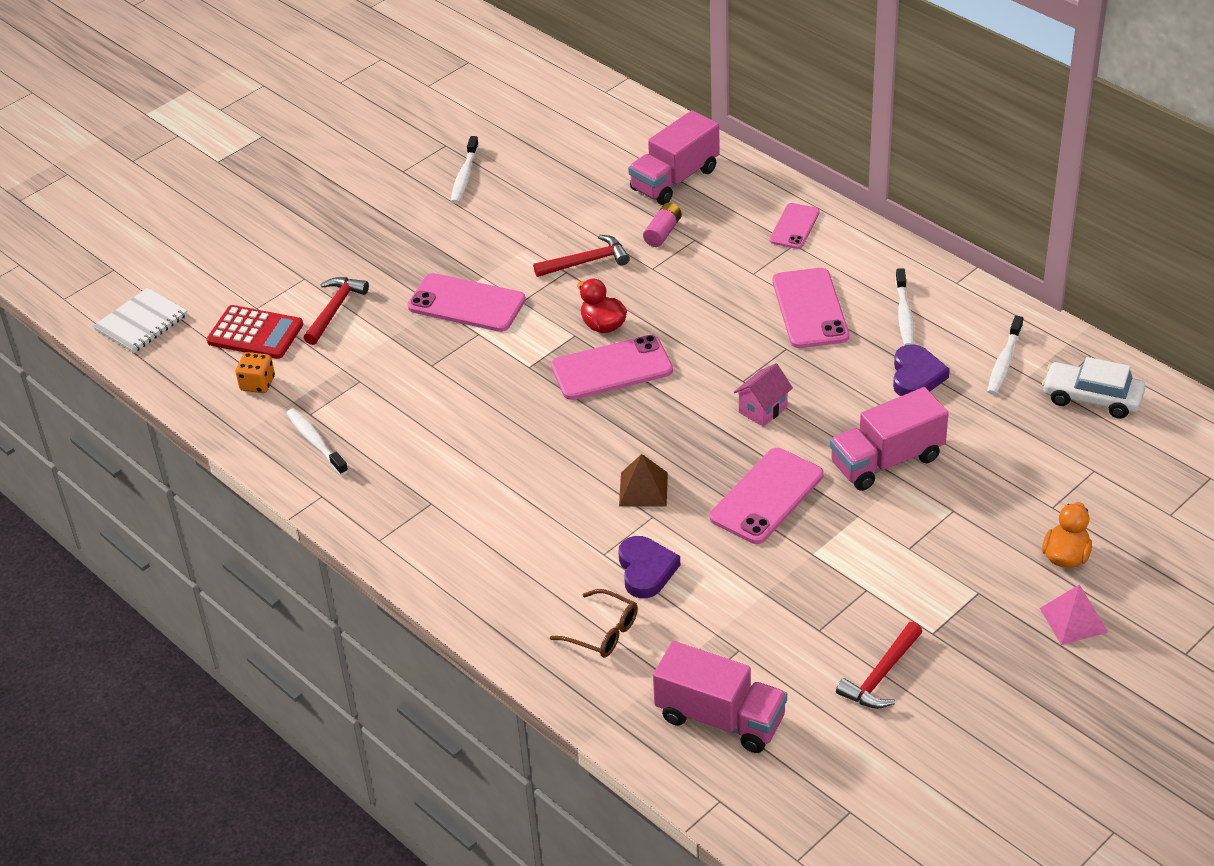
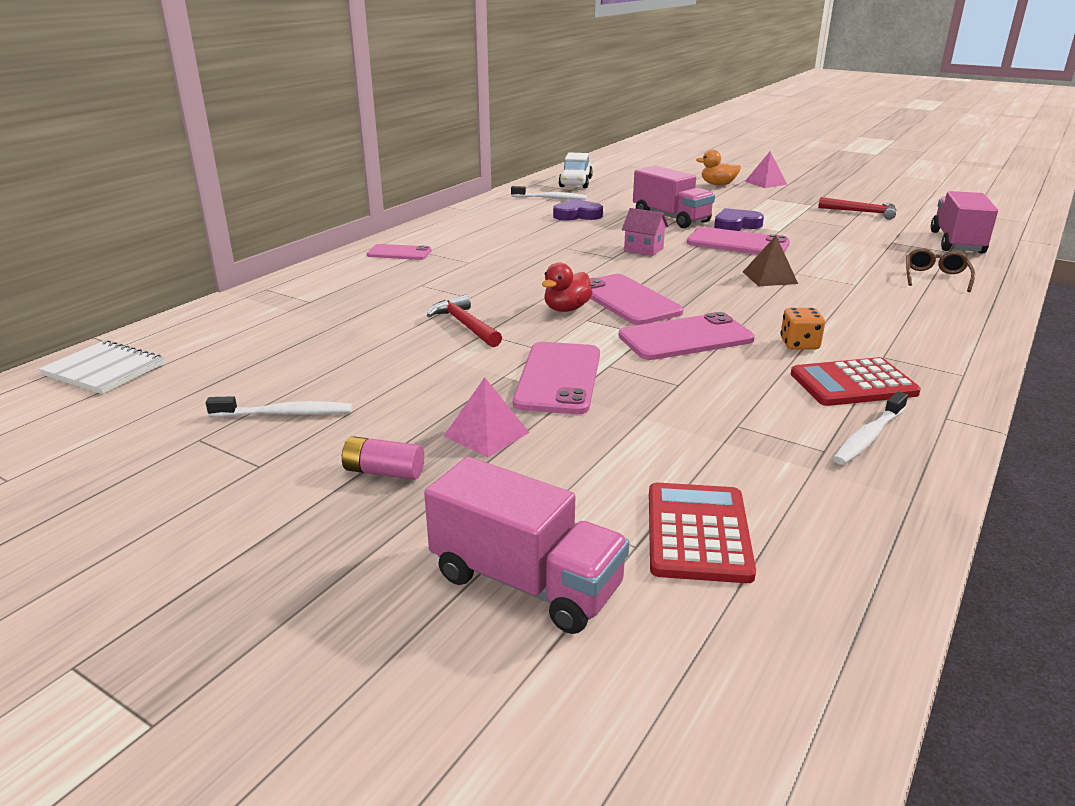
camera: 105 degrees left, 15 degrees down
white notebook [93,288,188,353] -> white notebook moved to [39,340,165,394]
orange dice [236,352,275,393] -> orange dice moved to [780,308,825,350]
red hammer [304,277,369,345] -> none
purple heart [618,536,680,598] -> purple heart moved to [714,208,764,231]
pink truck [628,110,720,205] -> pink truck moved to [424,457,630,634]
pink battery [643,203,682,247] -> pink battery moved to [341,436,424,480]
pink phone [773,268,849,348] -> pink phone moved to [618,312,755,360]
white toothbrush [895,268,914,346] -> none
none -> pink pyramid [444,377,530,457]
none -> red calculator [791,357,921,406]

